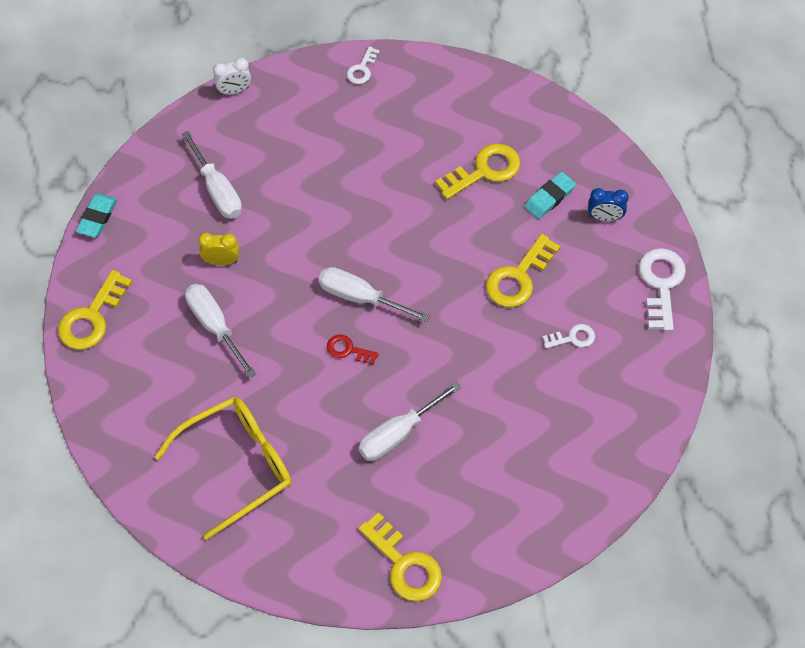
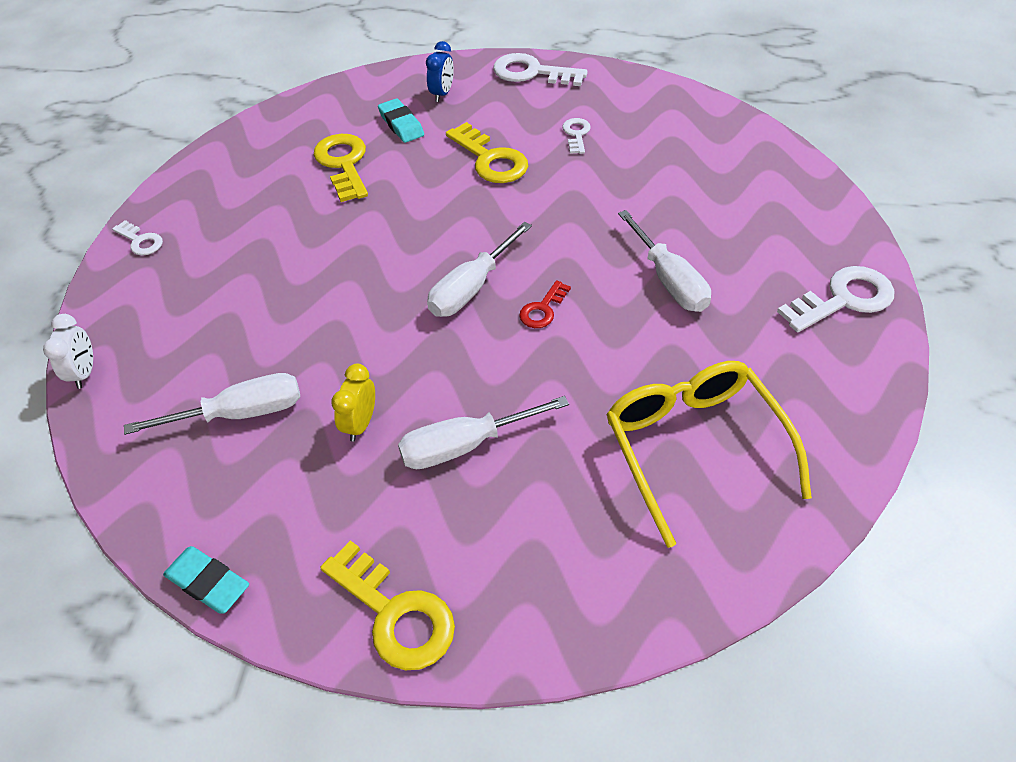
camera: 75 degrees left, 10 degrees down
yellow key [358,512,442,601] -> white key [777,266,894,332]

